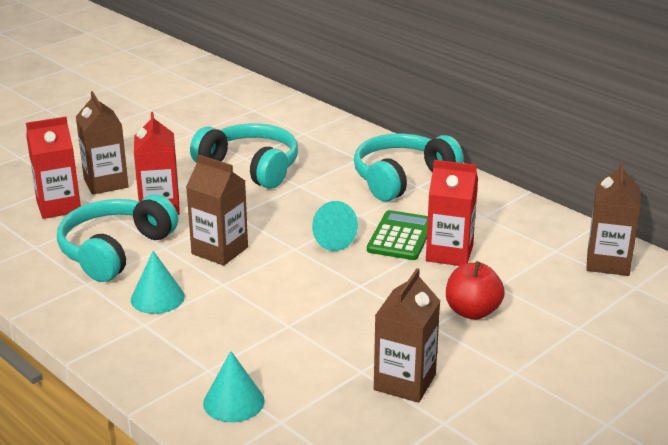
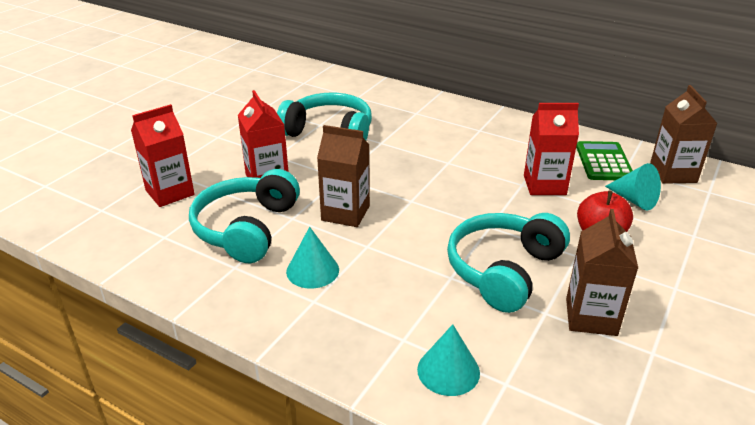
camera: 15 degrees left, 5 degrees up
brown carton [76,91,129,195] -> none
turquoise cone [312,201,358,251] -> turquoise cone moved to [605,163,661,210]
turquoise headphones [354,134,463,201] -> turquoise headphones moved to [447,213,570,313]
green calculator [367,210,428,260] -> green calculator moved to [576,141,633,180]

